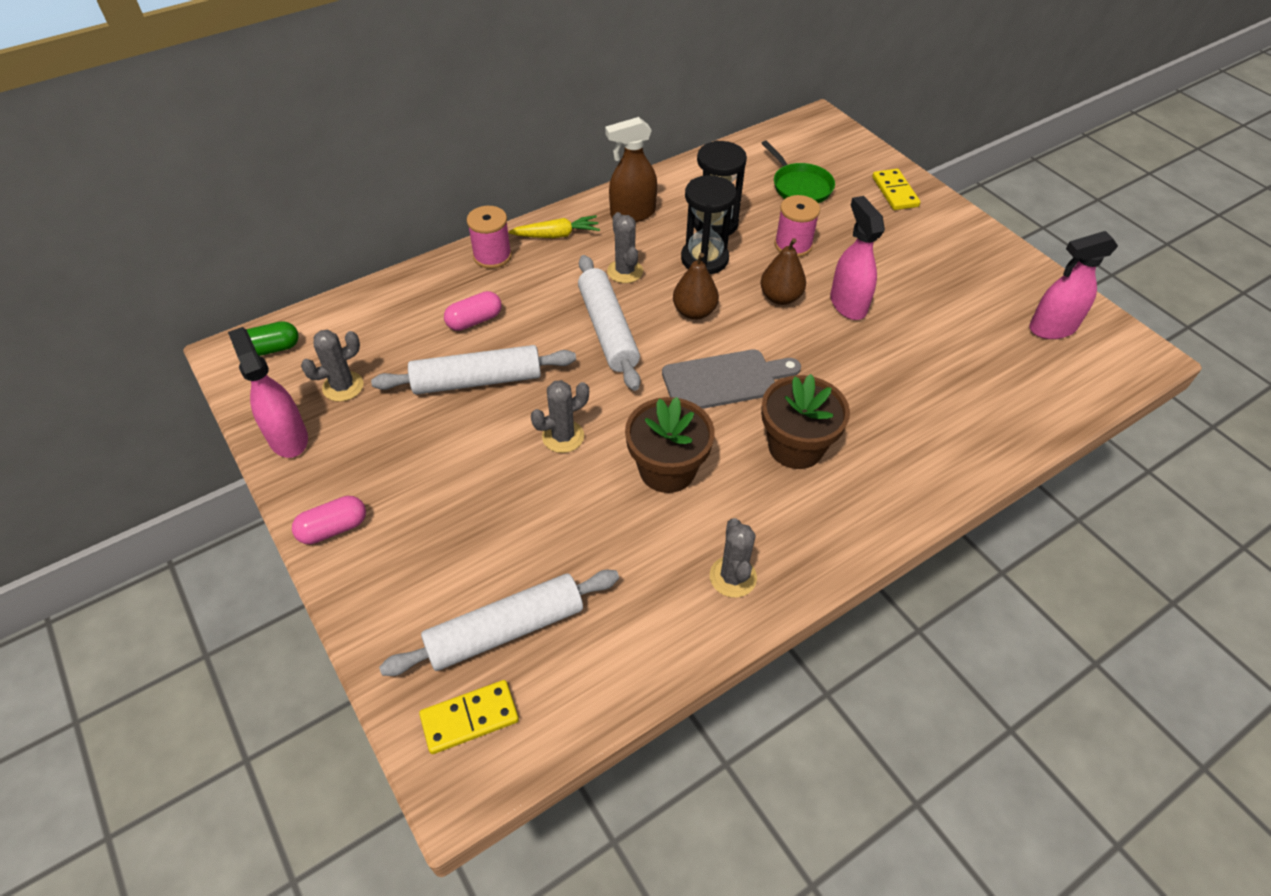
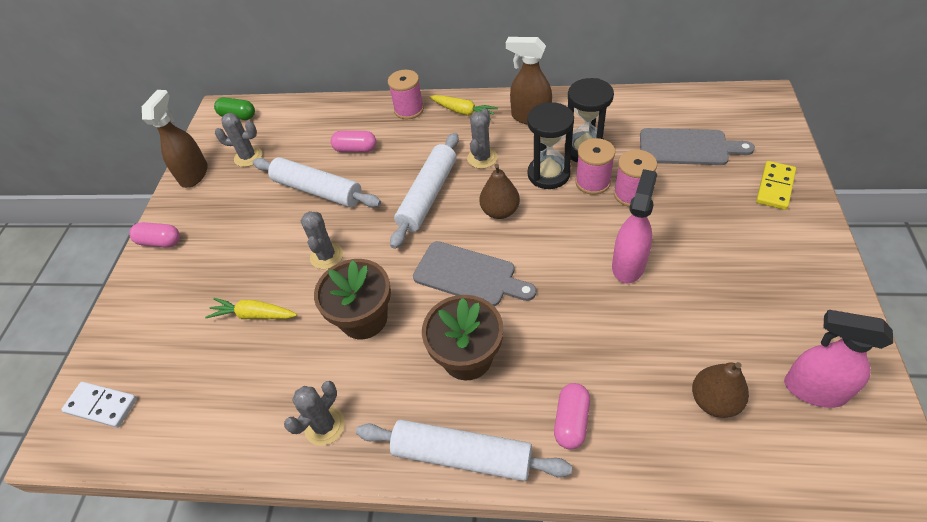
camera: 45 degrees right, 0 degrees up
pink spray bottle [228,327,308,458] -> brown spray bottle [142,90,208,188]
white rolling pin [379,570,619,676] -> white rolling pin moved to [356,420,572,481]
yellow domino [419,680,519,754] -> white domino [61,382,137,428]
grey cactus [531,380,589,453] -> grey cactus turned 75 degrees clockwise [301,211,343,269]
brown pear [760,238,806,305] -> brown pear moved to [692,362,749,418]
green pan [761,140,835,203] -> grey cutting board [640,128,755,165]
none -> yellow carrot [205,298,297,319]
none -> pink capsule [554,383,590,450]
none -> pink spool [575,138,615,195]

